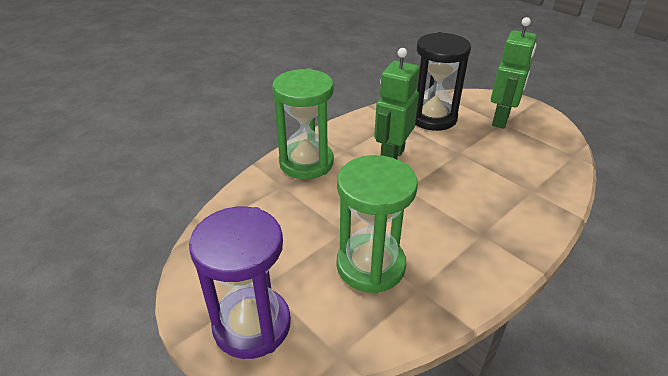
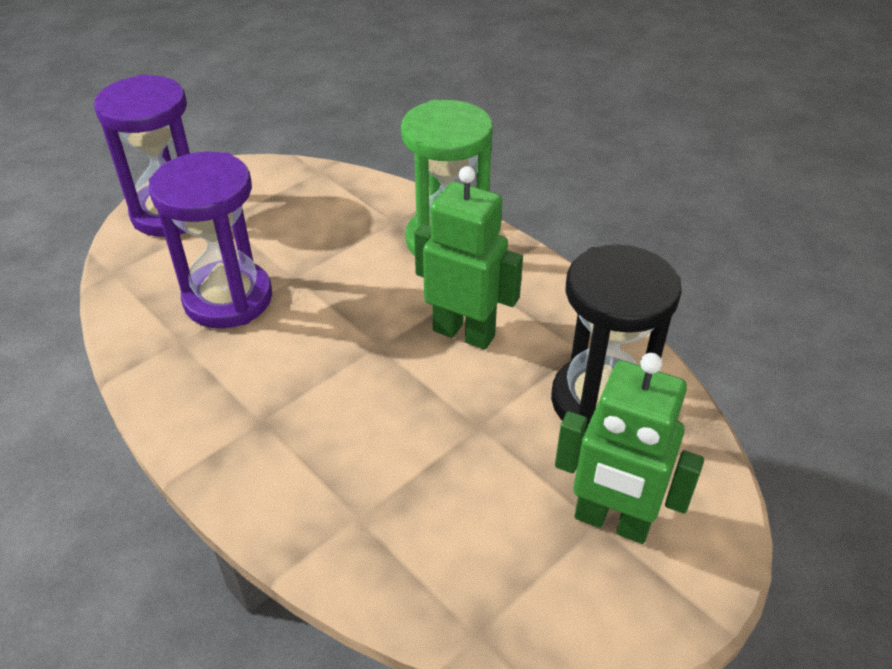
camera: 90 degrees right, 5 degrees up
green hourglass [337,155,418,294] -> purple hourglass [149,151,272,329]

